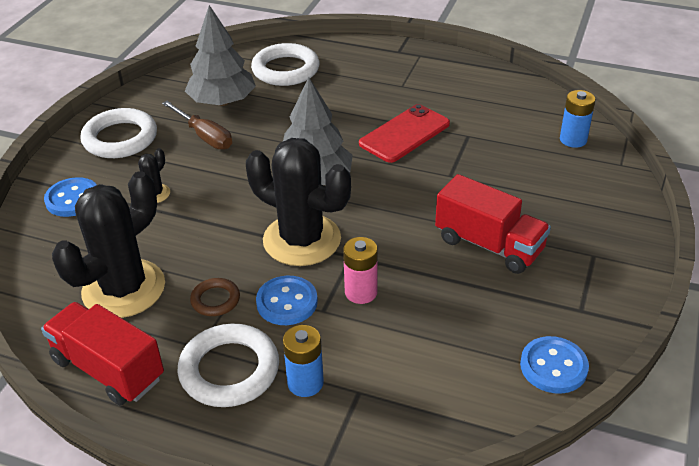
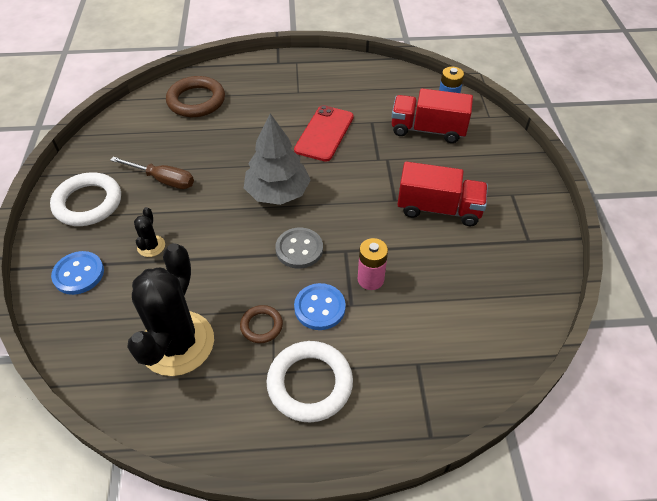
camera: 25 degrees left, 10 degrees up
red truck [41,302,164,406] -> red truck moved to [392,88,473,143]
grey tree [185,5,256,106] -> none
black cactus [246,138,351,266] -> grey button [275,228,323,269]
white ring [251,43,319,86] -> brown ring [166,76,225,117]
blue battery [283,325,324,397] -> none
blue button [520,336,589,394] -> none

